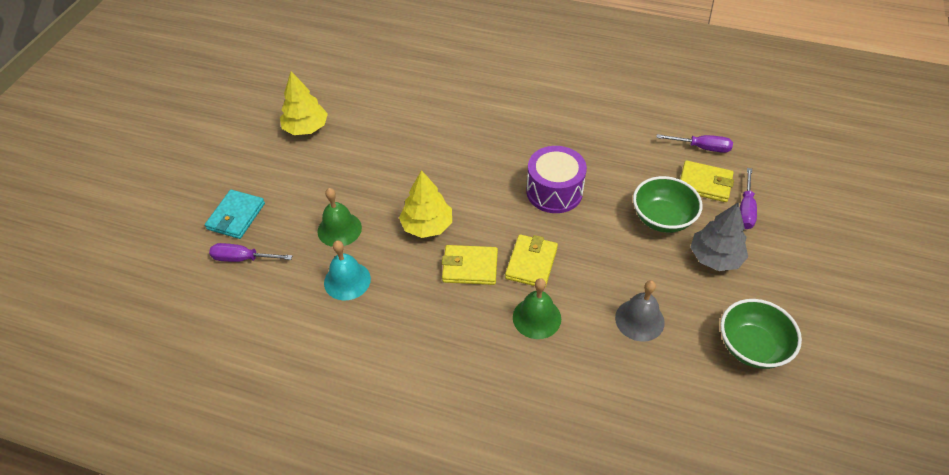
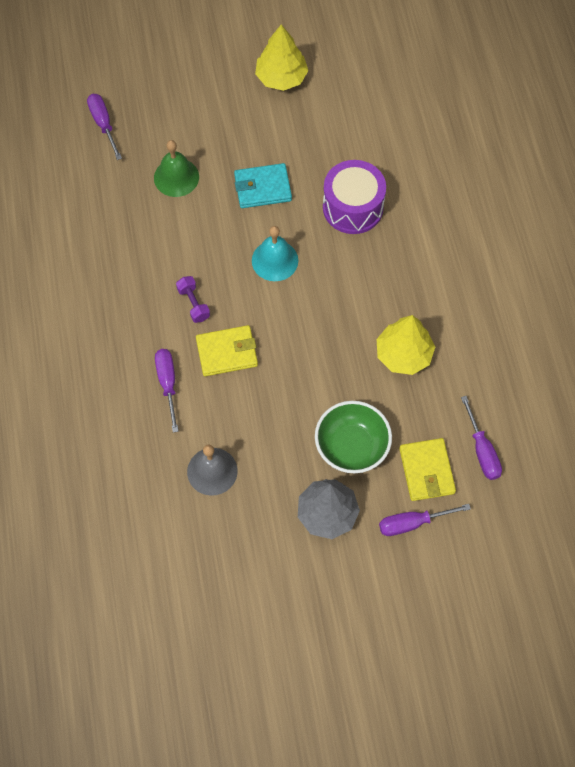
camera: 60 degrees right, 15 degrees up
turquoise wallet [205,190,265,239] -> turquoise wallet moved to [234,163,292,208]
turquoise bell [324,240,371,301] -> turquoise bell moved to [252,226,298,281]
yellow tree [399,170,452,238] -> yellow tree moved to [376,315,435,375]
yellow wallet [442,245,498,285] -> purple dumbbell [176,276,210,323]
green bell [513,278,561,339] -> purple screwdriver [155,349,179,432]
purple drum [526,146,587,213] -> purple drum moved to [323,160,386,234]
green bowl [721,299,802,369] -> none

